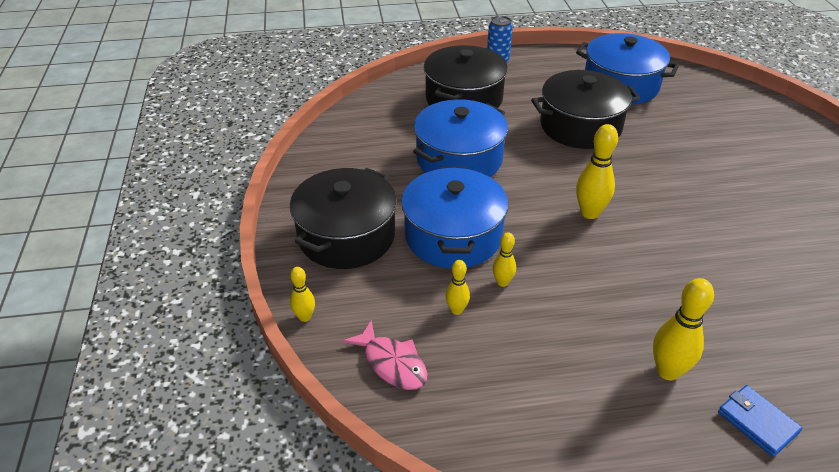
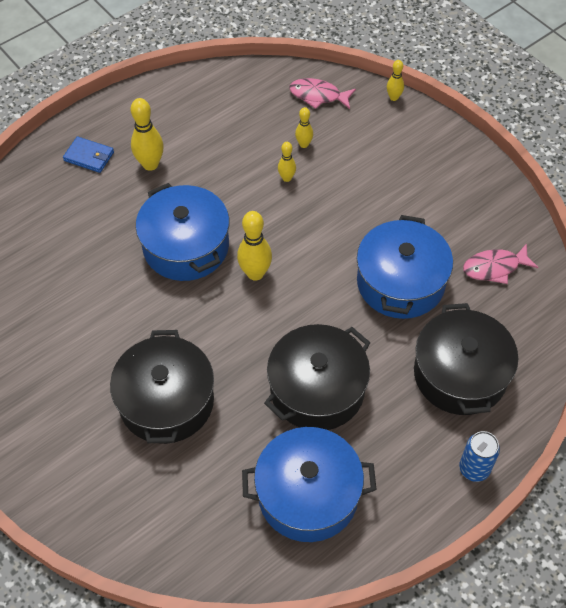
camera: 150 degrees right, 15 degrees up
black pot [290,168,397,269] -> black pot moved to [110,330,214,444]
blue pot [401,167,508,269] -> blue pot moved to [136,183,229,281]
none -> pink fish [463,243,538,284]

